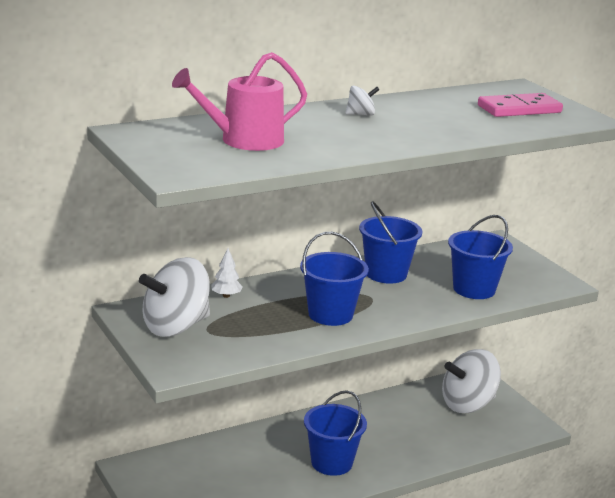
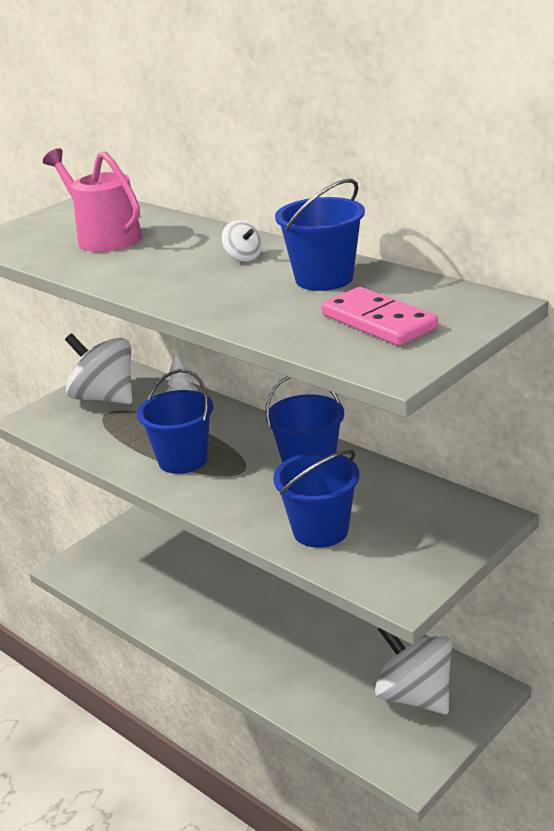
camera: 75 degrees right, 5 degrees up
blue bucket [304,390,367,476] -> blue bucket moved to [275,179,365,291]

